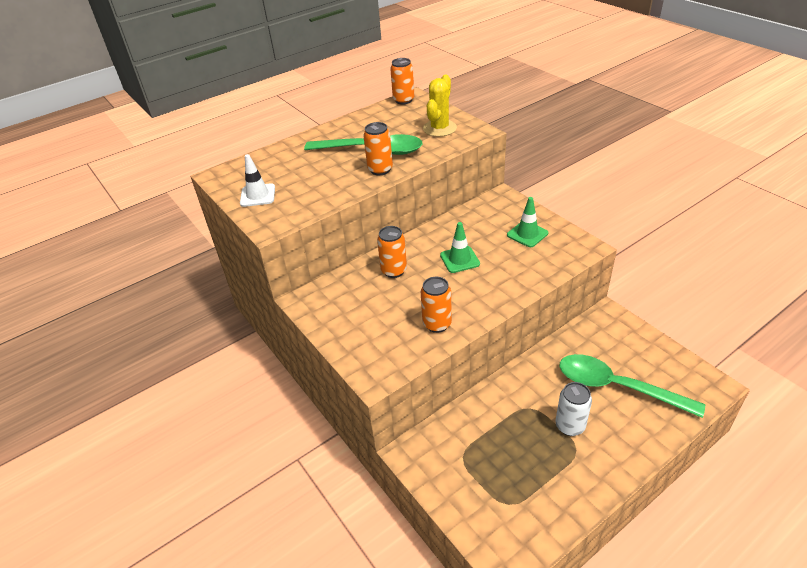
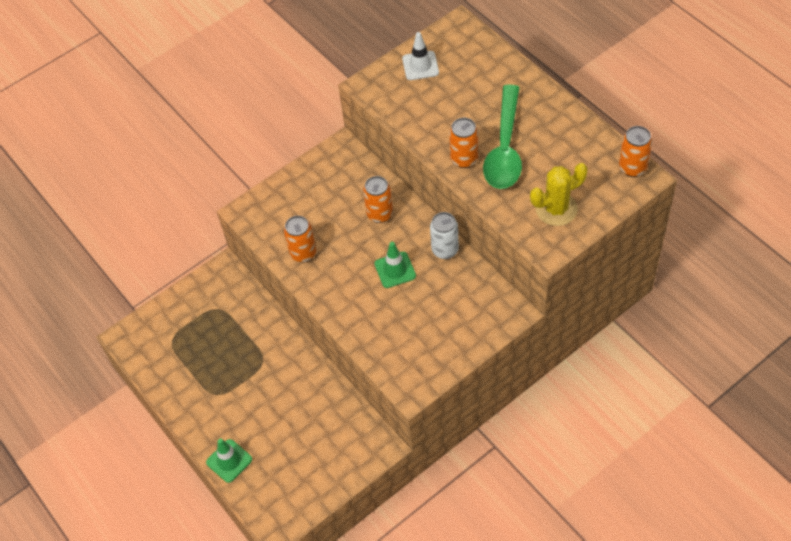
camera: 90 degrees right, 15 degrees up
yellow cactus [423,74,457,137] -> yellow cactus turned 45 degrees counterclockwise [530,163,588,226]
green traffic cone [507,197,548,247] -> green traffic cone moved to [206,438,252,483]
white can [555,382,592,436] -> white can moved to [430,212,459,259]
green spoon [559,354,705,418] -> none

